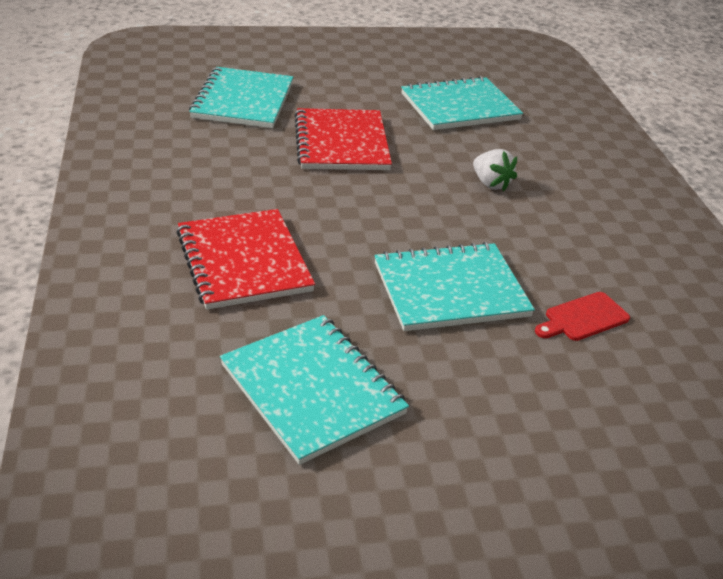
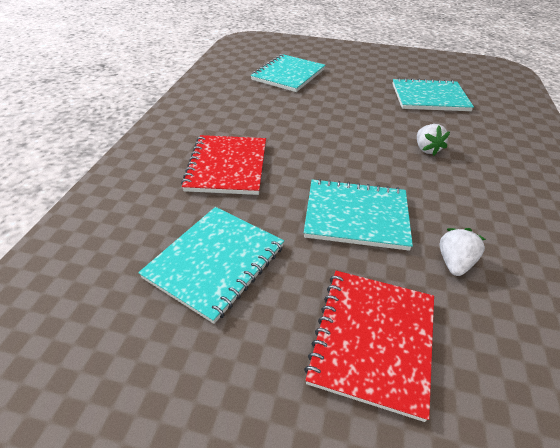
camera: 25 degrees right, 5 degrees up
turquoise notebook [220,315,409,465] -> turquoise notebook turned 45 degrees clockwise [138,207,284,324]
red notebook [295,108,392,170] -> red notebook moved to [304,271,434,422]
red cutting board [535,292,630,341] -> white strawberry [439,228,486,276]

